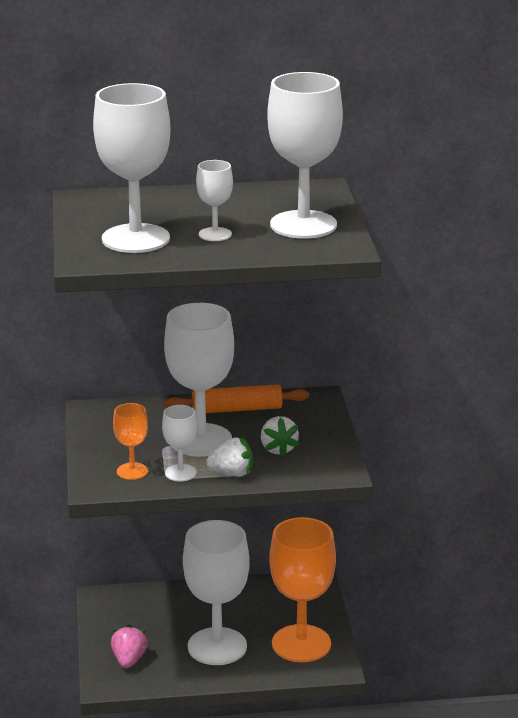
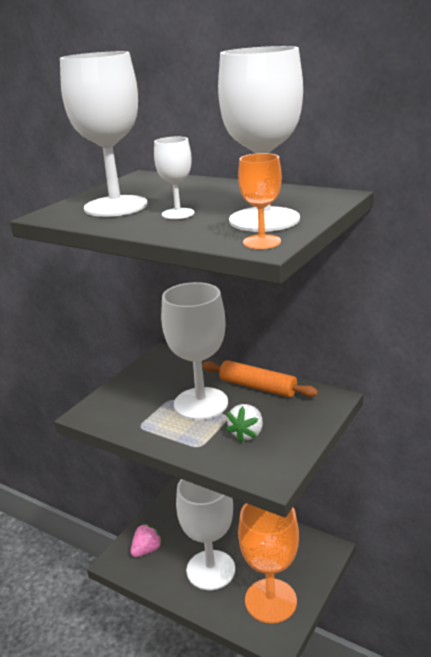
camera: 40 degrees right, 0 degrees up
orange goblet [113,403,148,480] -> orange goblet moved to [238,153,282,249]
white goblet [162,405,197,482] -> none
white strawberry [206,437,253,477] -> none

